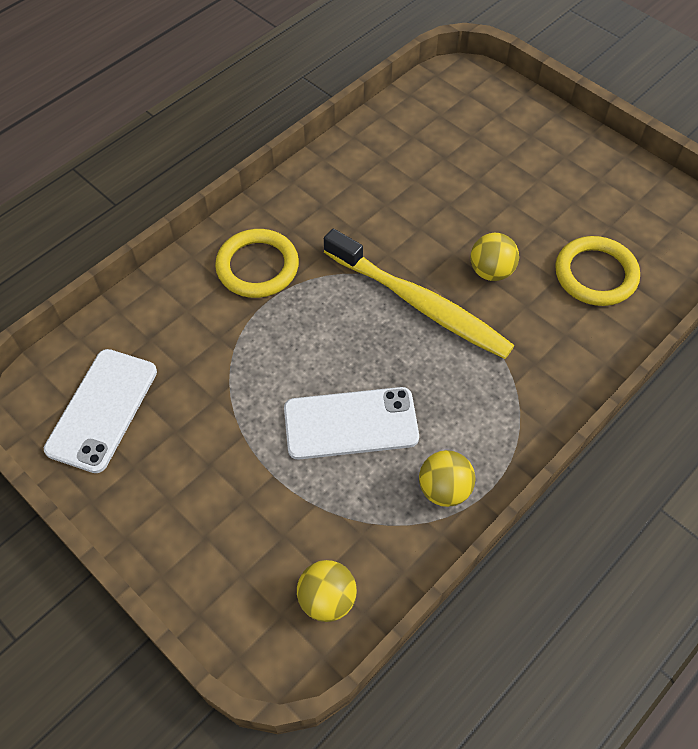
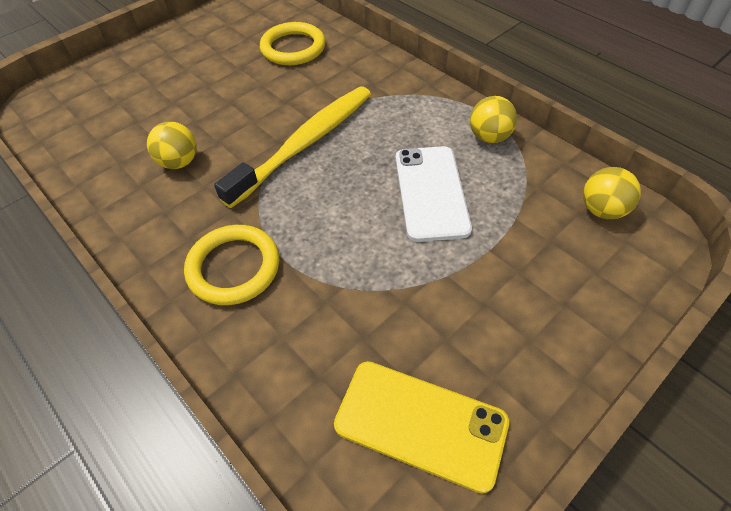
camera: 85 degrees left, 5 degrees down
white phone [44,349,157,473] -> yellow phone [334,361,509,494]
yellow ball [470,233,519,281] -> yellow ball moved to [147,122,197,169]

